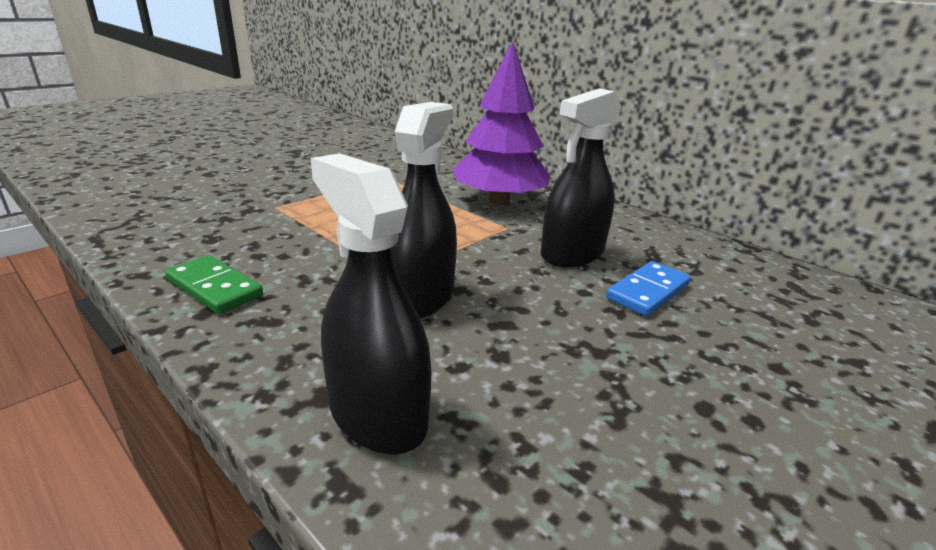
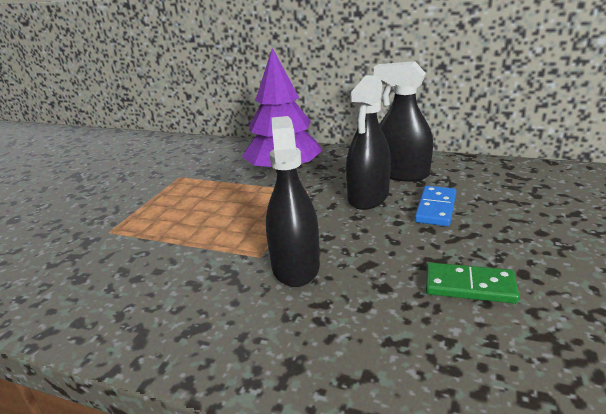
camera: 20 degrees left, 0 degrees up
green domino [165,255,263,314] -> green domino moved to [426,262,520,304]
black spray bottle [311,153,431,454] -> black spray bottle moved to [374,61,433,182]

